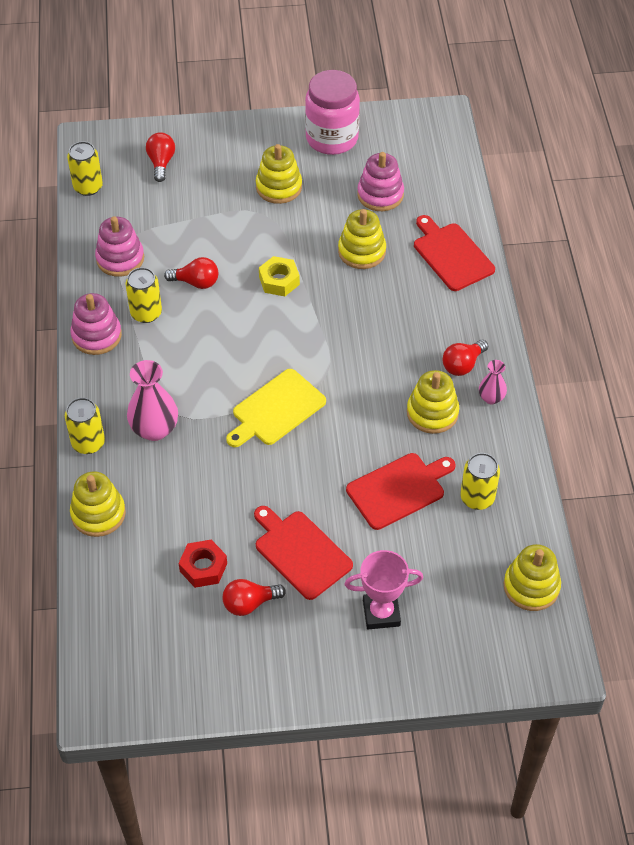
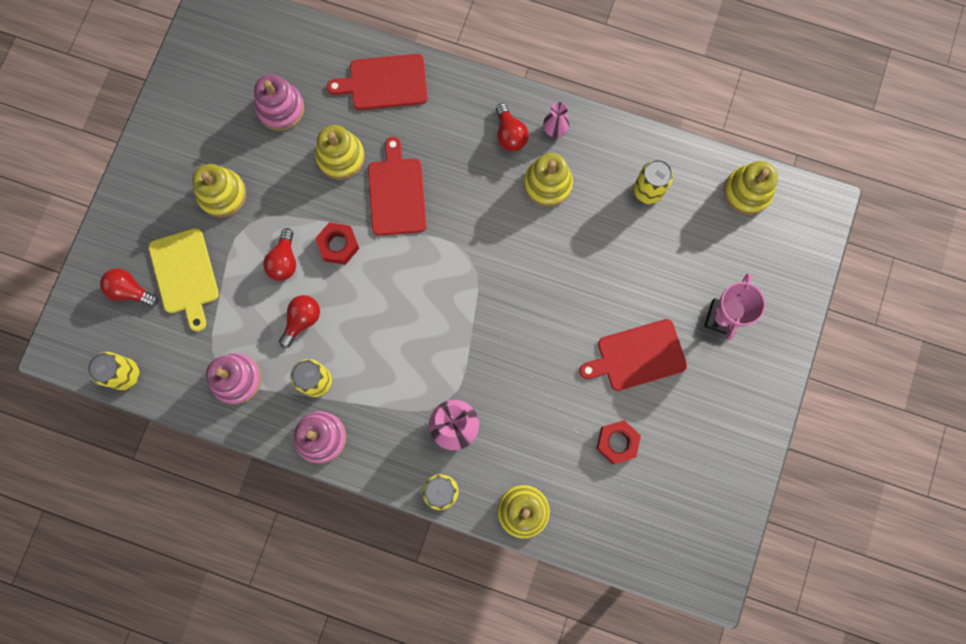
camera: 65 degrees left, 25 degrees up
red light bulb [222,579,286,616] -> red light bulb moved to [263,228,296,281]
yellow cutting board [226,369,326,447] -> yellow cutting board moved to [148,228,219,331]
yellow nut [259,256,300,296] -> red nut [315,222,359,265]
pink jar [305,70,360,155] -> none
red cutting board [346,453,455,530] -> red cutting board moved to [368,137,427,236]

